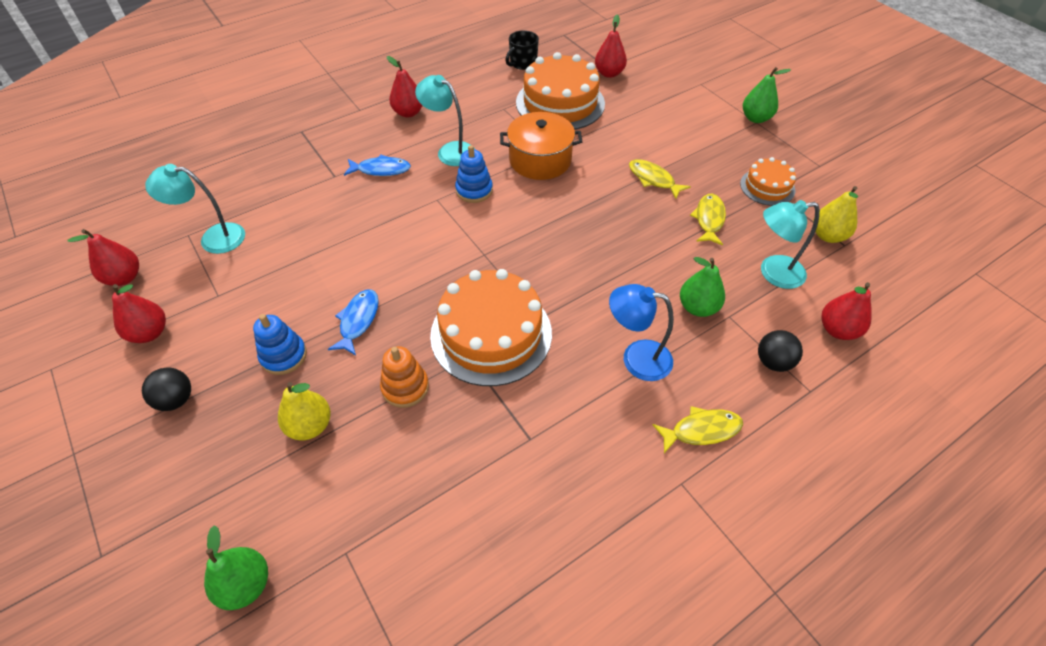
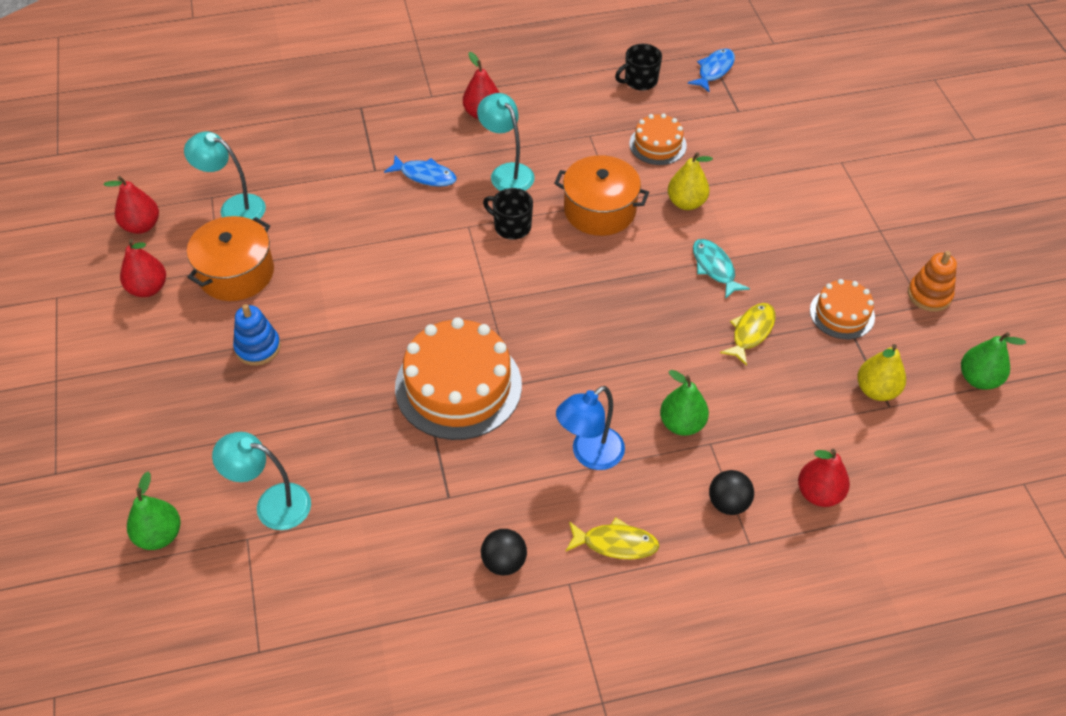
camera: 20 degrees right, 0 degrees up
black ball [142,368,191,411] -> black ball moved to [481,529,527,575]
yellow pear [278,382,331,440] -> yellow pear moved to [668,152,713,210]
blue fish [328,289,379,355] -> blue fish moved to [688,48,735,92]
orange stacking toy [380,346,429,408] -> orange stacking toy moved to [908,251,957,312]
blue stacking toy [455,145,493,203] -> black mug [483,188,533,240]
orange cake [516,52,605,130] -> orange cake [629,113,687,165], size x0.53
red pear [595,15,627,78] -> none
blue lamp [609,284,674,381] -> blue lamp turned 75 degrees counterclockwise [556,386,625,470]
yellow fish [629,159,691,199] -> turquoise fish [693,239,750,299]
green pear [743,67,791,123] -> green pear moved to [961,332,1026,390]
turquoise lamp [761,200,820,289] -> turquoise lamp moved to [212,432,311,530]
none -> orange pot [187,216,274,301]

